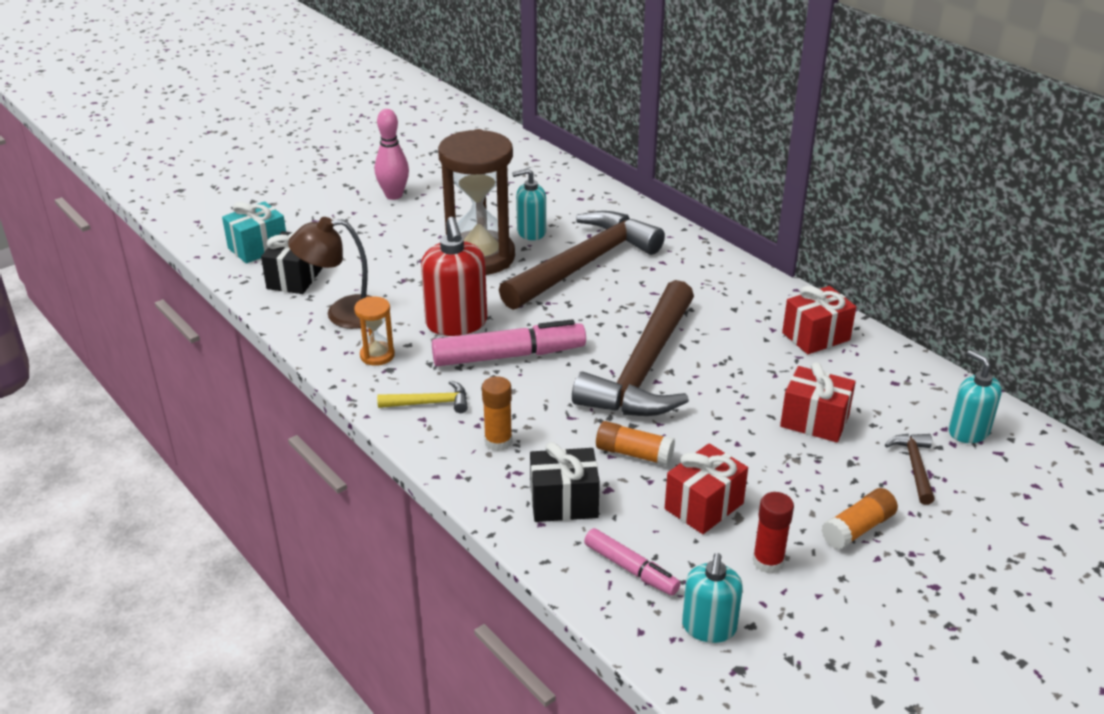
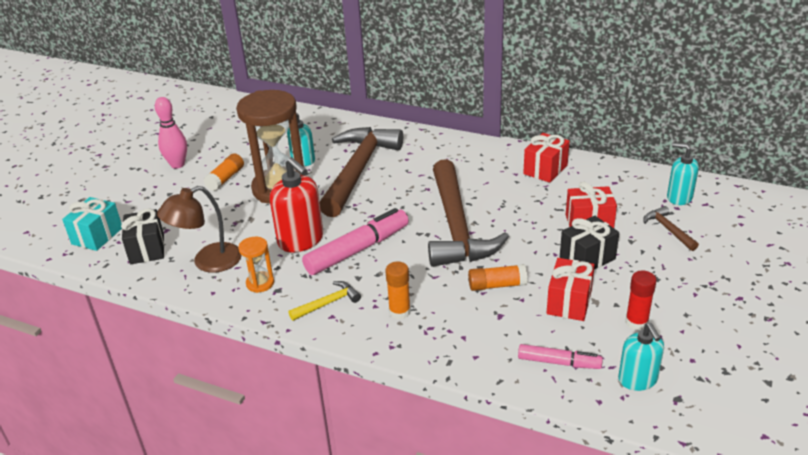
camera: 25 degrees left, 0 degrees up
black gift [530,442,600,522] -> black gift moved to [560,216,619,270]
orange glue stick [821,488,898,550] -> orange glue stick moved to [204,153,244,191]

